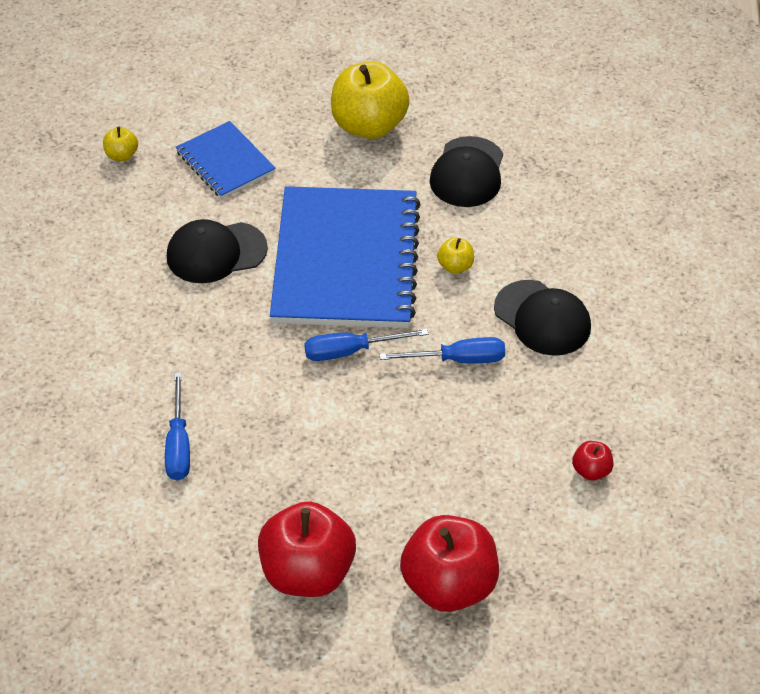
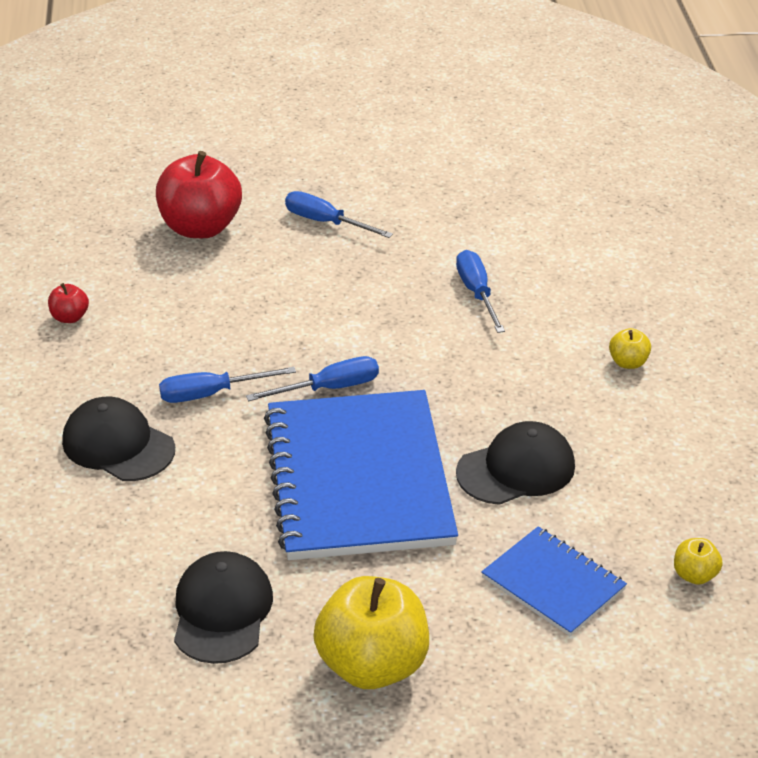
camera: 170 degrees right, 10 degrees down
red apple [258,501,356,597] -> blue screwdriver [285,191,393,238]
yellow apple [437,237,474,274] -> yellow apple moved to [609,328,651,369]

